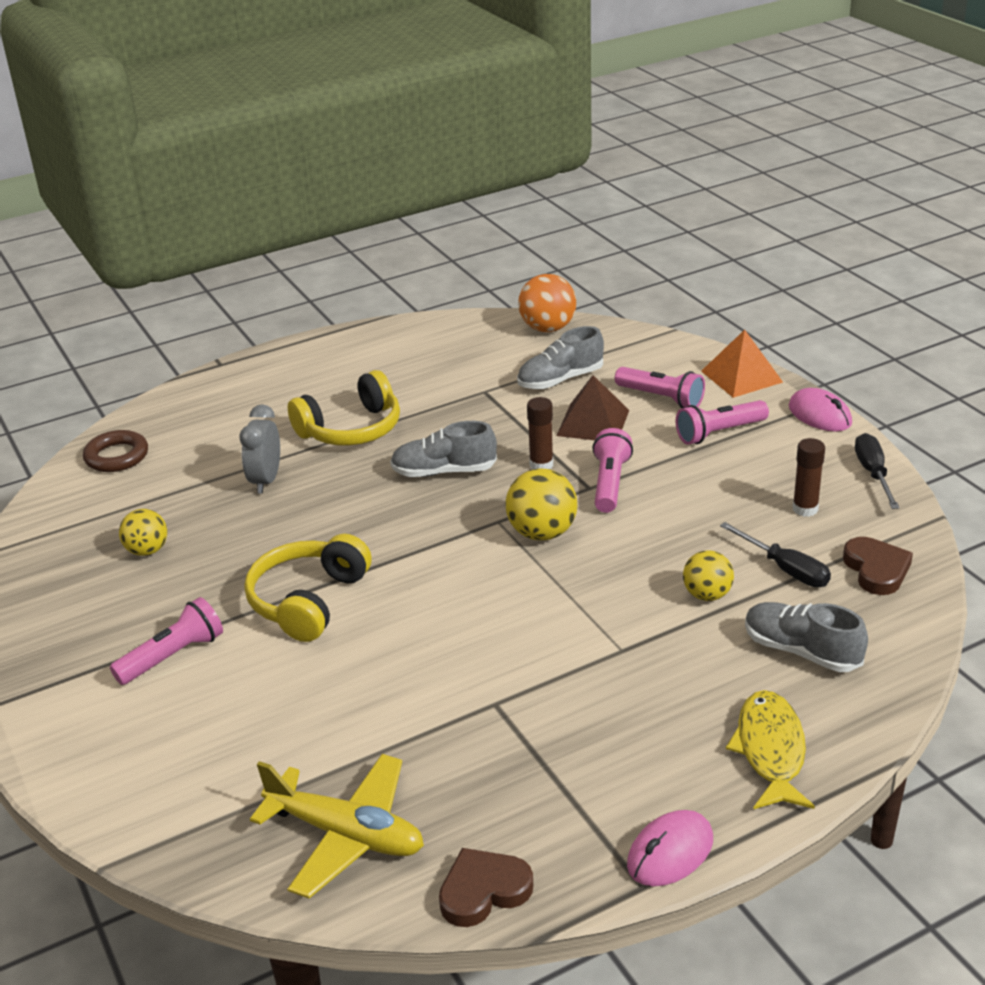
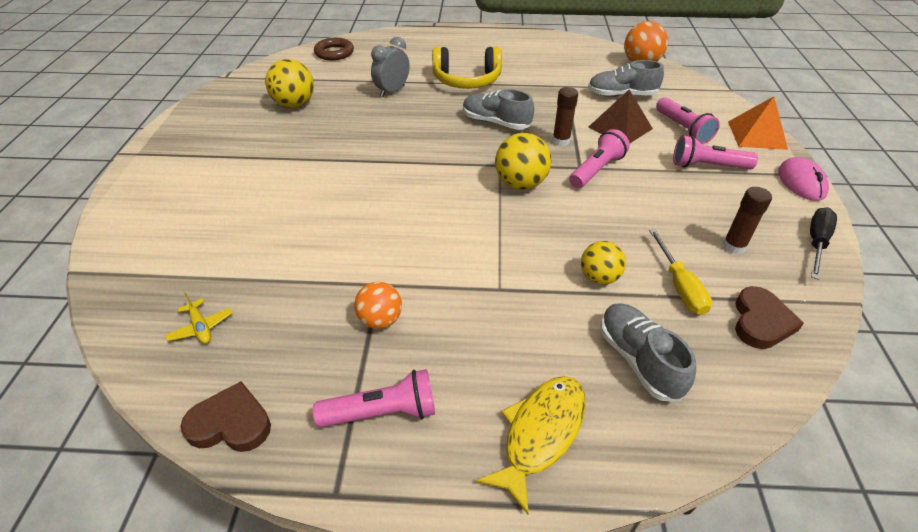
camera: 30 degrees right, 10 degrees up
pink flashlight [110,597,223,685] -> pink flashlight moved to [313,369,435,427]
yellow ball [119,509,167,556] -> yellow ball [265,59,314,108], size x1.51
yellow headphones [244,534,372,642] -> none
yellow plane [250,754,424,898] -> yellow plane [165,293,232,344], size x0.43
pink mouse [627,810,713,886] -> none
black screwdriver [720,522,831,587] -> yellow screwdriver [649,229,712,315]
none -> orange ball [354,282,402,329]

